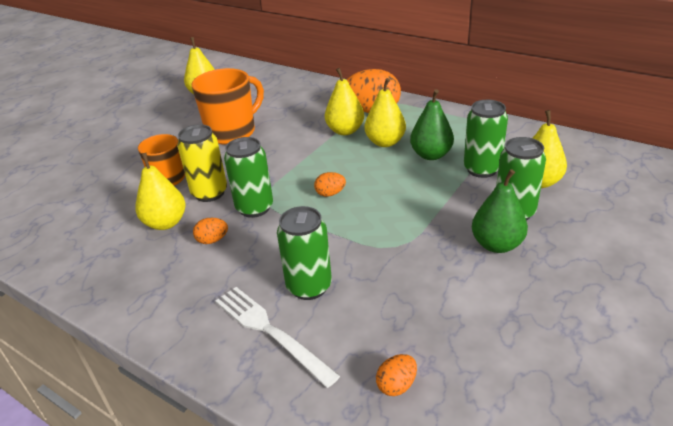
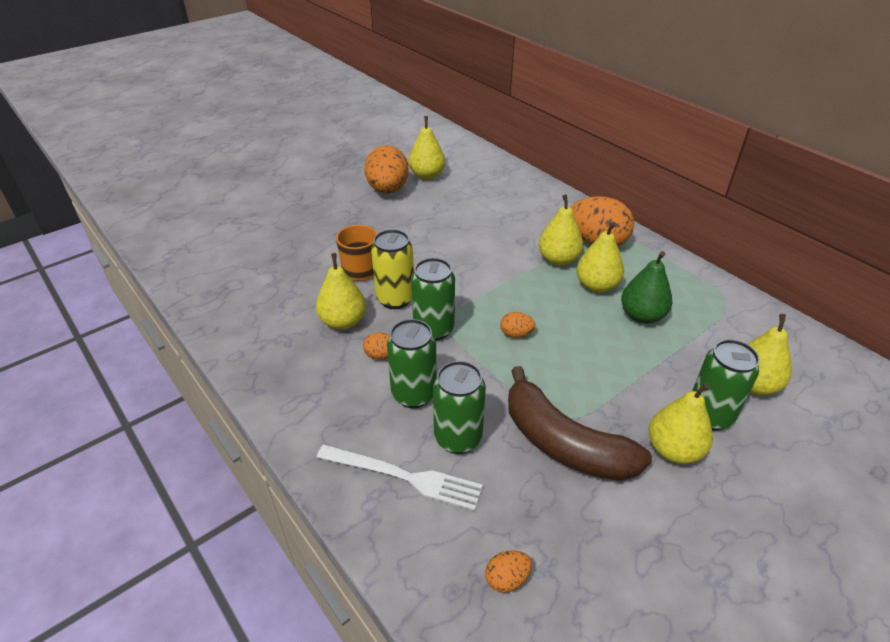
camera: 15 degrees right, 5 degrees up
orange mug [191,68,264,145] -> none
white fork [215,287,340,388] -> white fork turned 135 degrees clockwise [316,444,483,511]
green can [464,100,508,178] -> green can moved to [387,319,437,408]
green pear [472,169,528,253] -> yellow pear [649,383,713,464]
none -> orange egg [364,145,409,194]
none -> brown banana [508,366,652,481]

